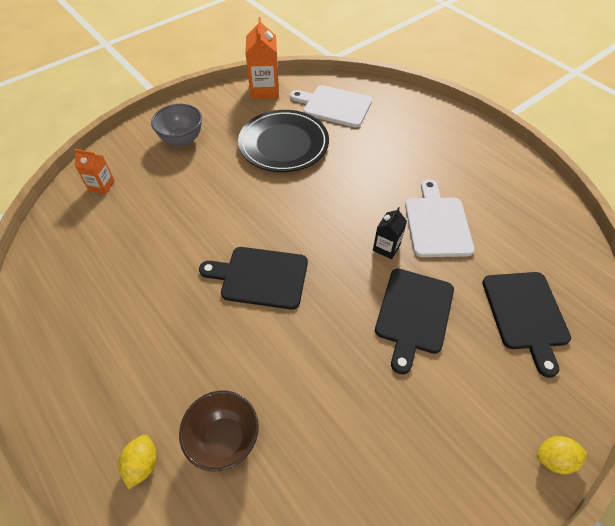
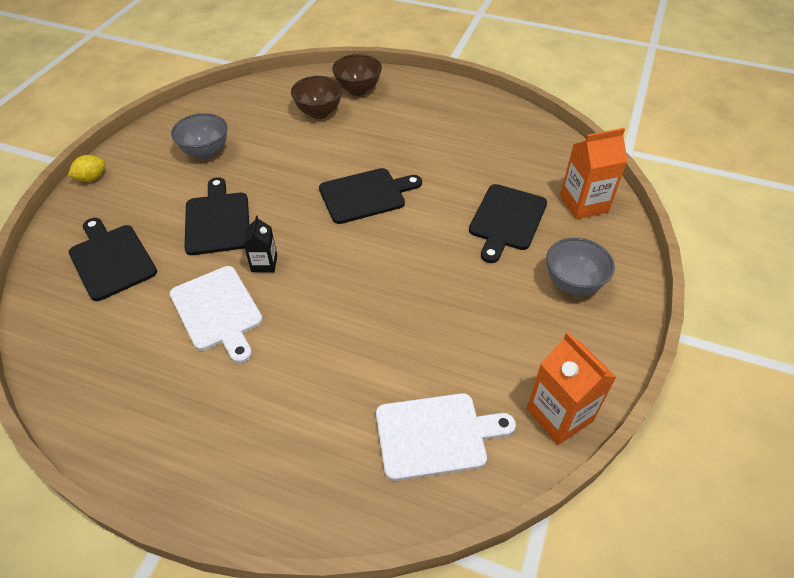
camera: 150 degrees right, 5 degrees down
orange carton [74,149,115,194] -> orange carton [560,128,627,219], size x1.71
yellow lemon [118,435,157,489] -> brown bowl [332,54,382,96]
black plate [238,110,329,172] -> none
none -> grey bowl [171,113,228,159]
none -> black cutting board [469,184,547,263]

